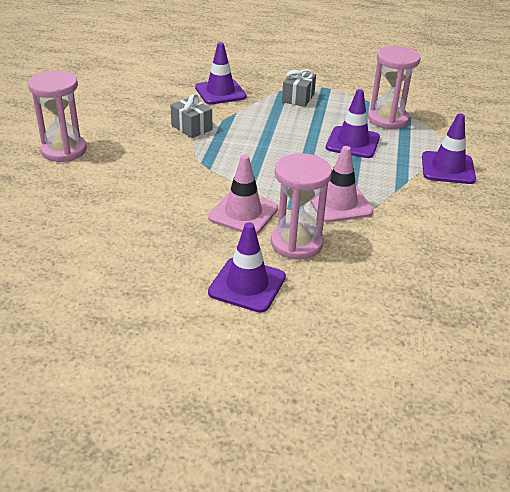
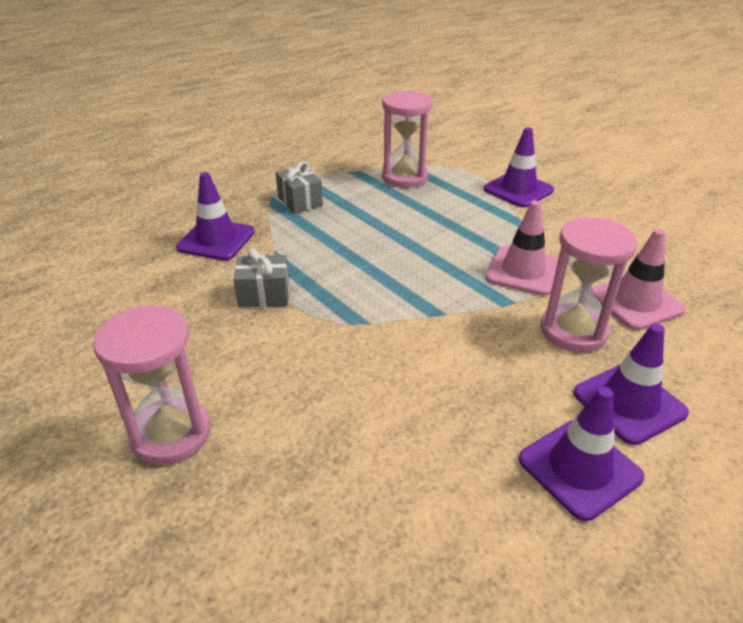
camera: 50 degrees left, 0 degrees up
pink traffic cone [208,155,278,234] -> pink traffic cone moved to [591,229,686,330]
purple traffic cone [326,89,380,158] -> purple traffic cone moved to [519,386,644,521]

